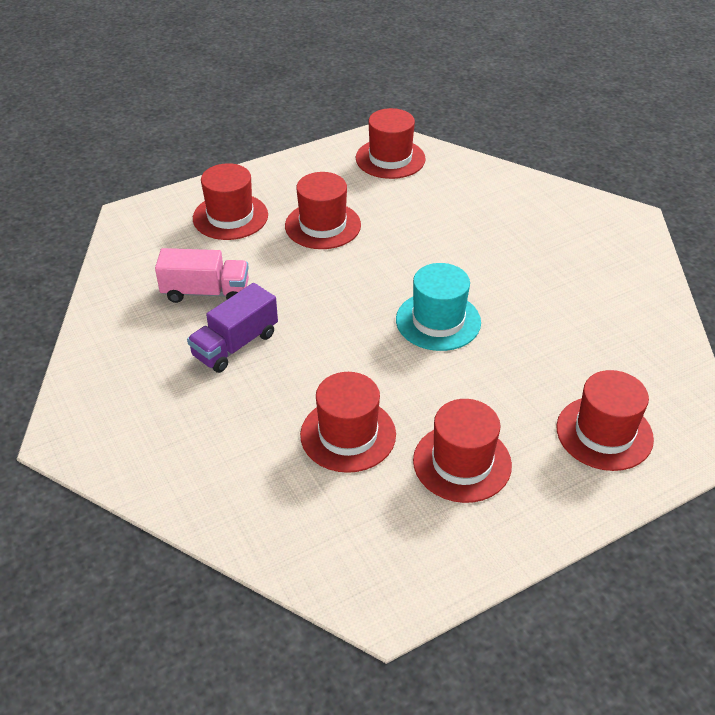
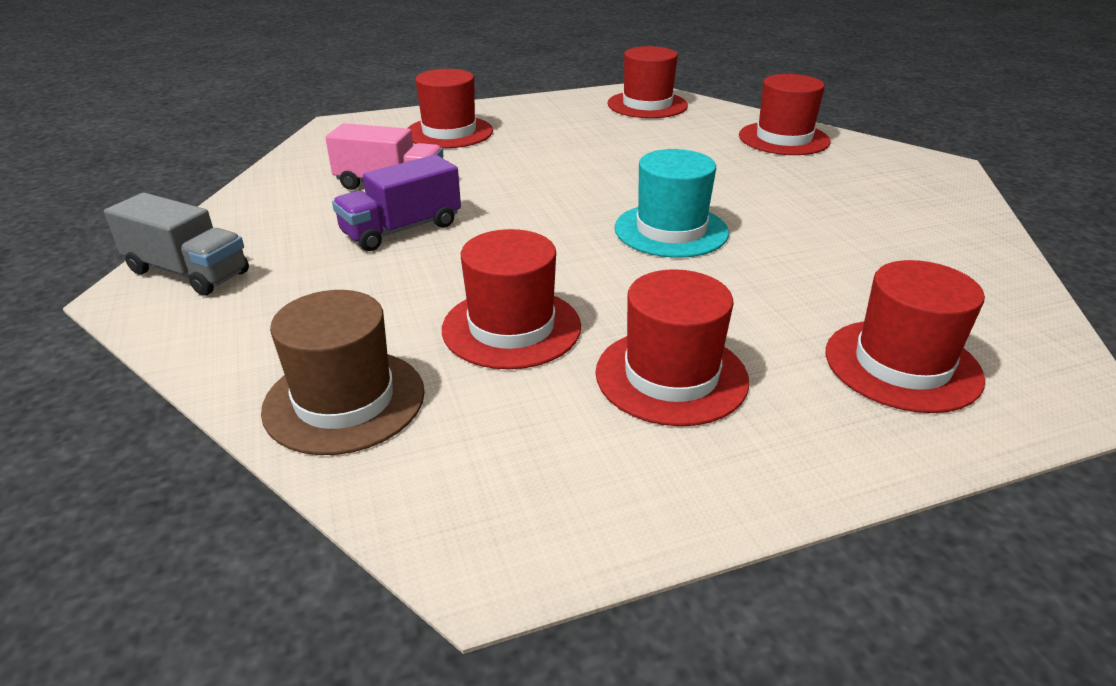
camera: 10 degrees right, 10 degrees down
red hat [285,172,361,249] -> red hat moved to [739,74,831,155]
none -> grey truck [104,192,249,296]
none -> brown hat [261,290,425,455]

